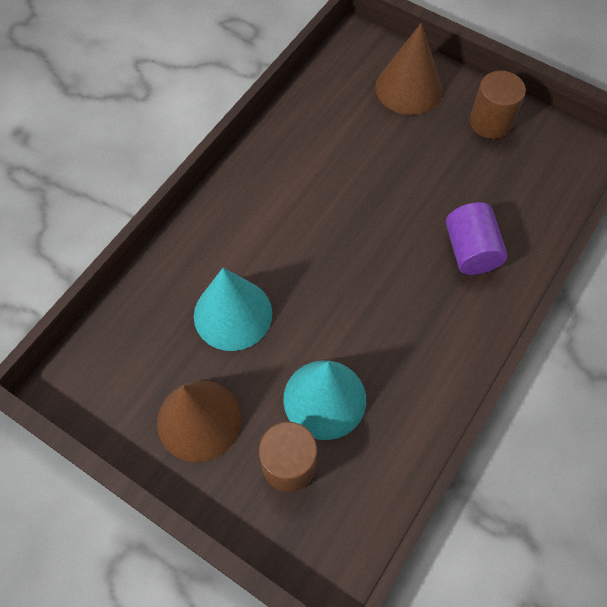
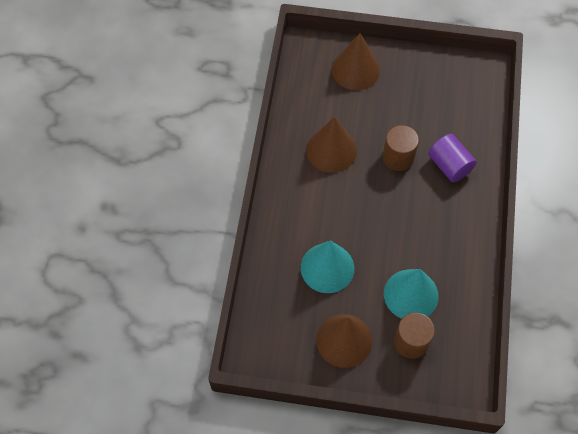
camera: 25 degrees left, 0 degrees up
brown cylinder [470,71,526,139] -> brown cylinder moved to [383,125,419,171]
none -> brown cone [306,117,357,173]

